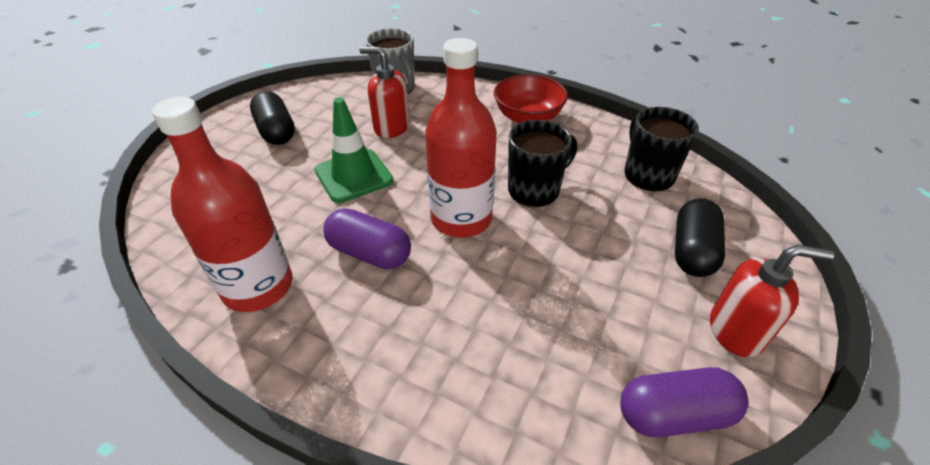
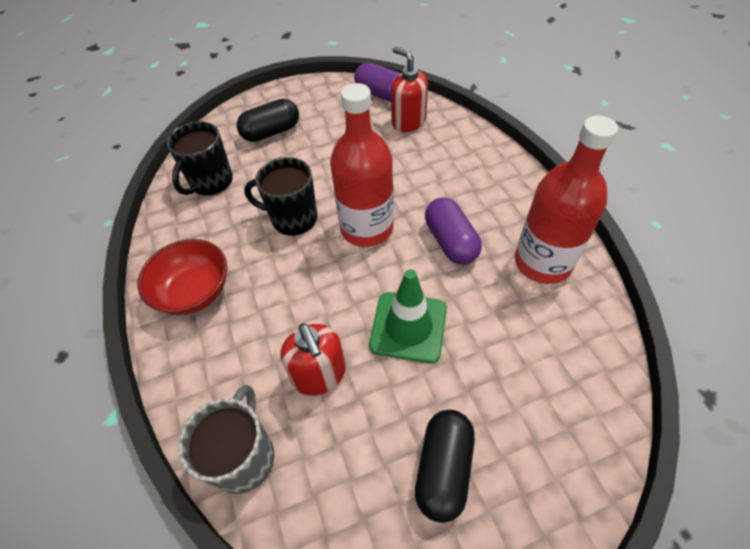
camera: 135 degrees left, 10 degrees up
red soap dispenser [710,245,834,357] -> red soap dispenser moved to [391,46,428,132]

